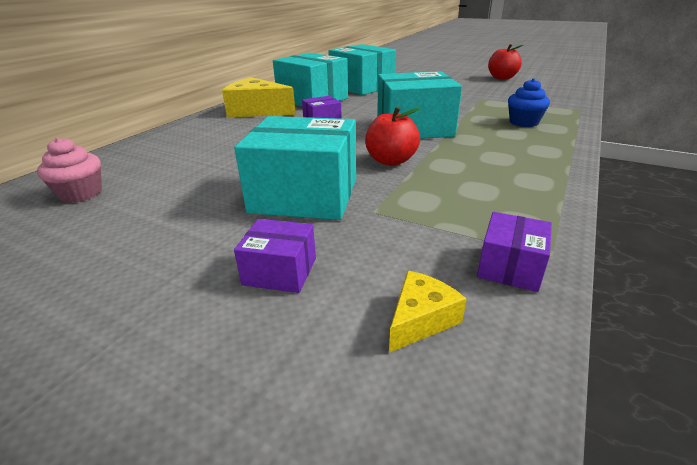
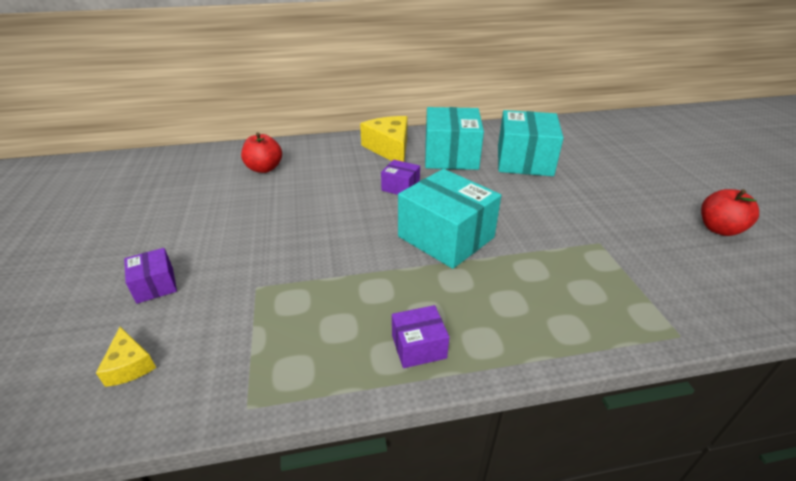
camera: 50 degrees right, 5 degrees up
pink cupcake [37,137,102,203] -> none
turquoise box [234,116,356,220] -> none
red apple [365,107,420,166] -> red apple moved to [241,132,282,173]
yellow cheese [389,271,467,353] -> yellow cheese turned 60 degrees clockwise [96,327,156,387]
purple box [477,212,552,292] -> purple box moved to [392,305,449,368]
blue cupcake [508,78,550,127] -> none

